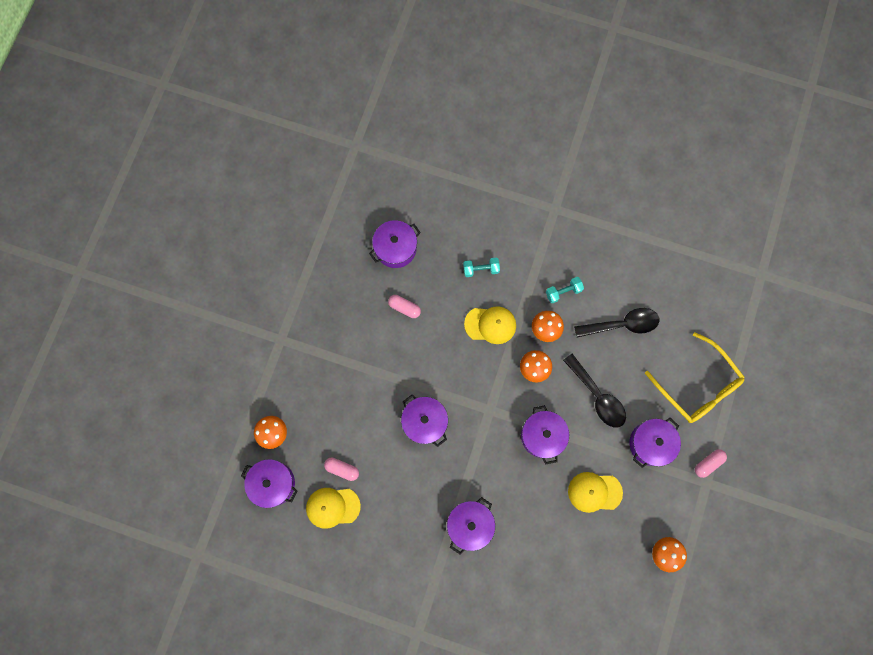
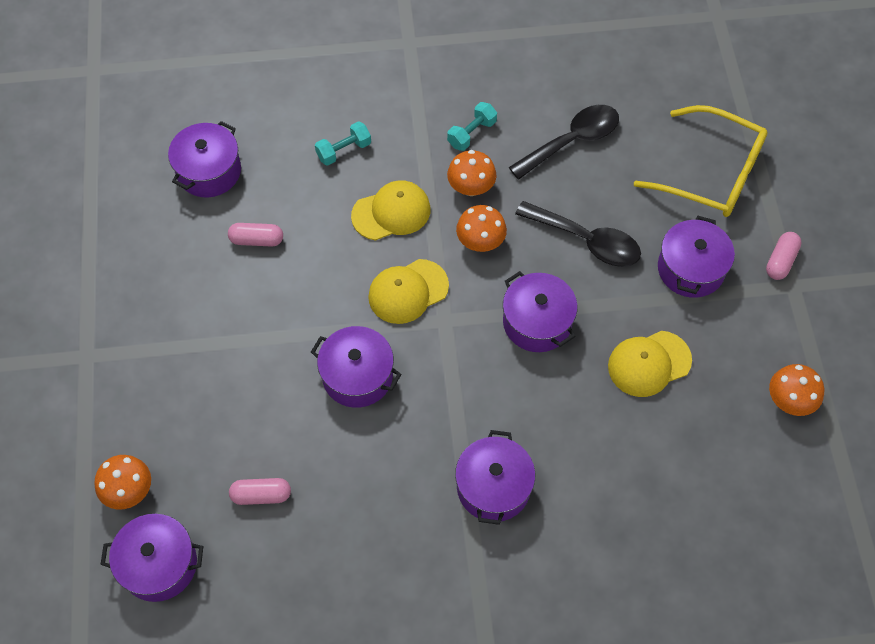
camera: 25 degrees left, 15 degrees down
yellow cap [306,488,361,529] -> yellow cap moved to [368,259,449,324]

